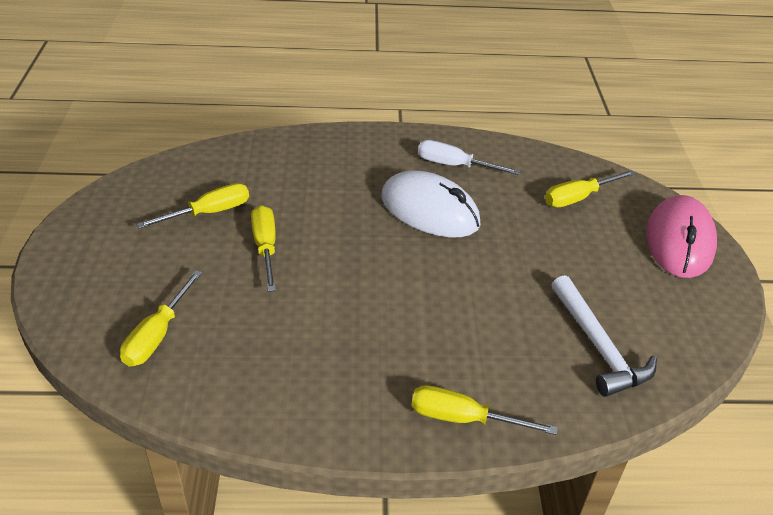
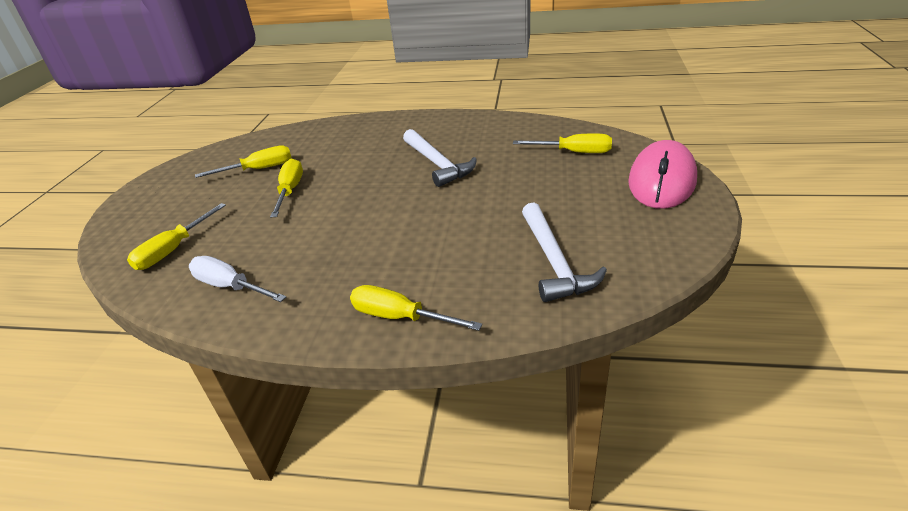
camera: 15 degrees right, 5 degrees down
white mouse [381,170,481,237] -> white hammer [403,129,477,187]
white screwdriver [418,140,520,175] -> white screwdriver moved to [189,256,286,302]
yellow screwdriver [545,170,636,207] -> yellow screwdriver turned 150 degrees counterclockwise [513,134,612,153]

